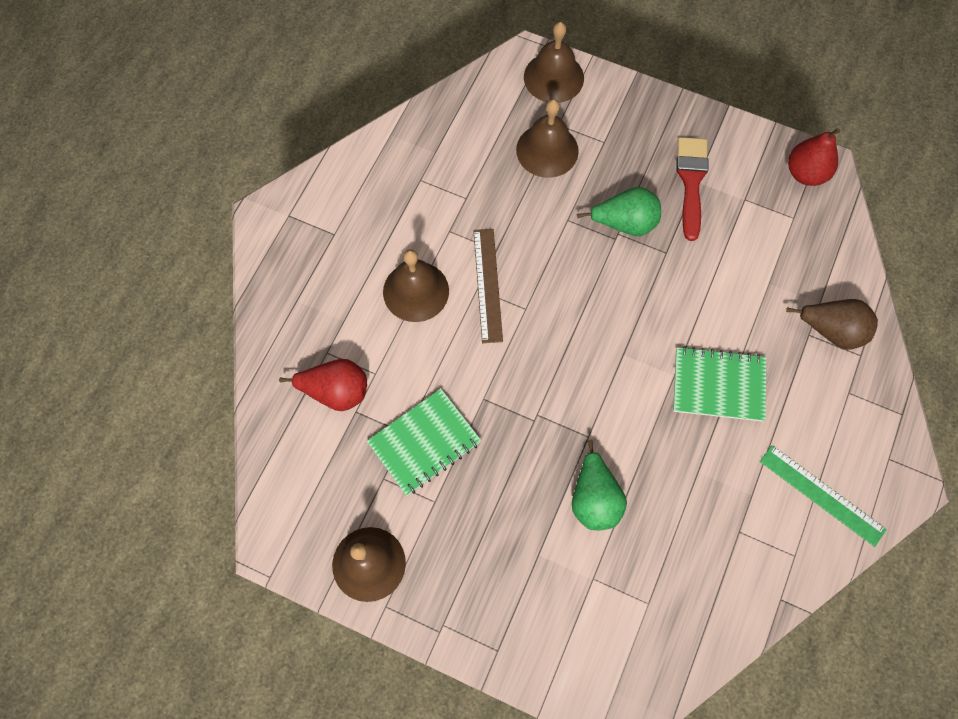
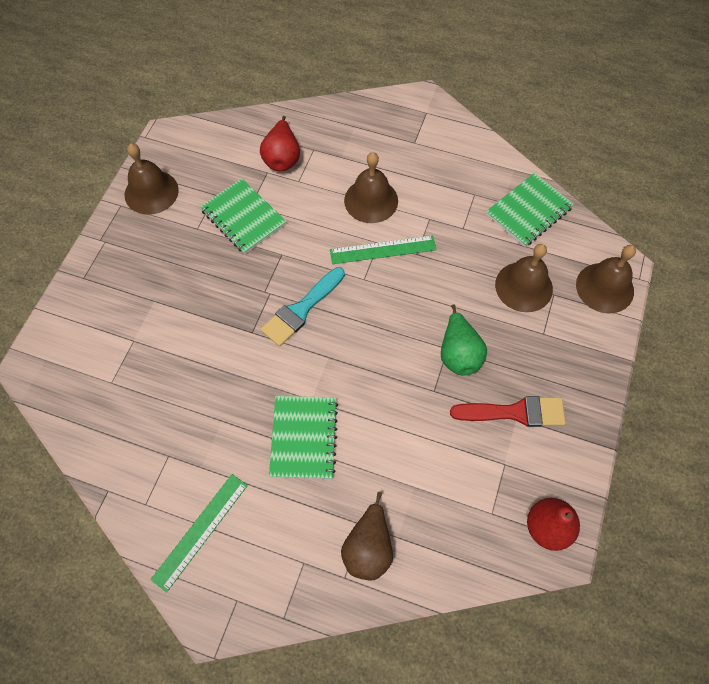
camera: 85 degrees right, 5 degrees down
brown ruler [473,229,503,343] -> green ruler [330,235,437,264]
green pear [572,440,627,530] -> none
none -> turquoise brush [261,267,345,347]
none -> green notebook [486,173,574,247]

